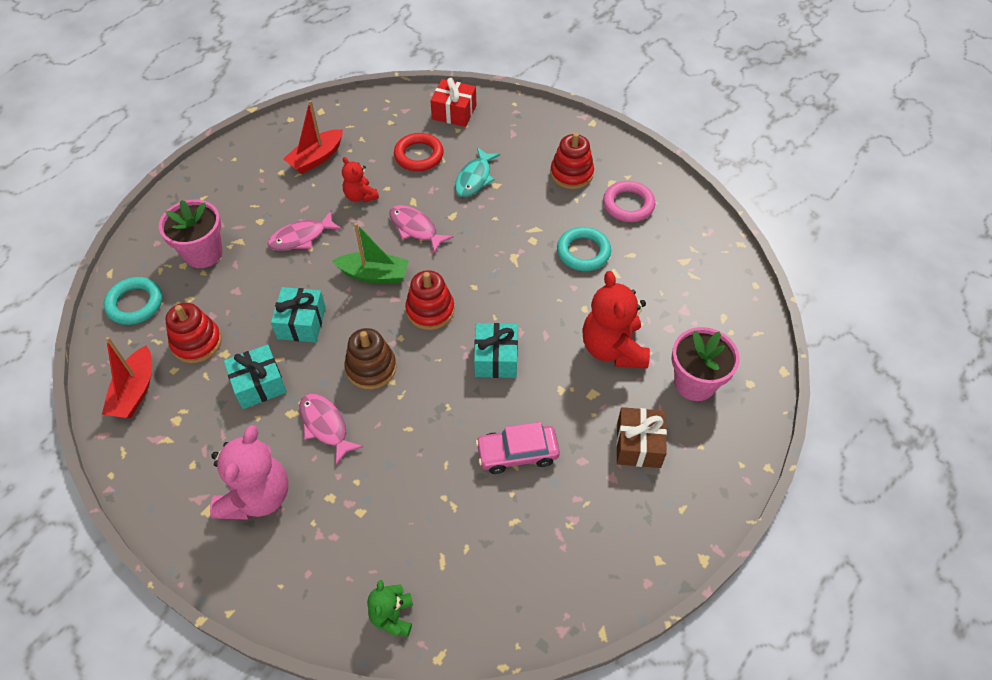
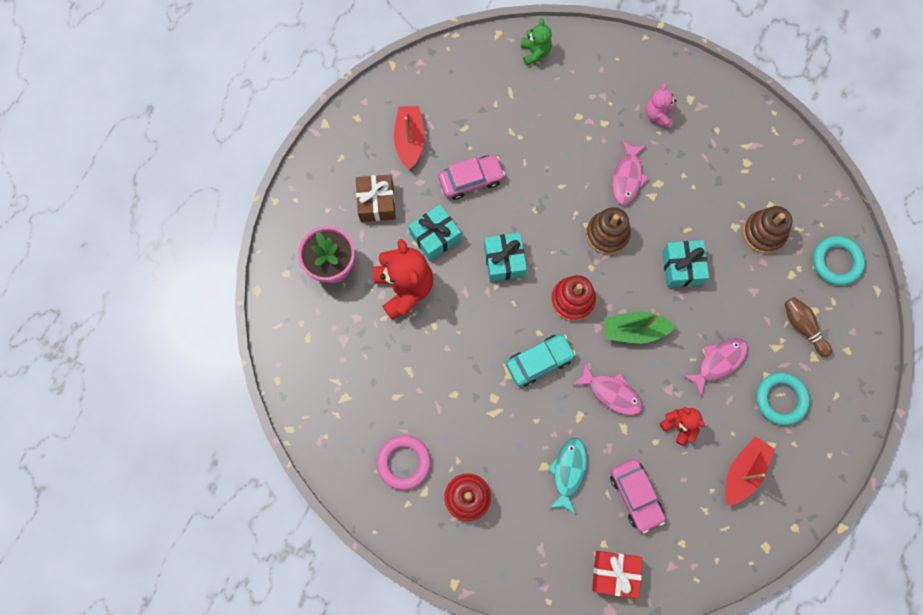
camera: 170 degrees right, 20 degrees up
red boat [102,337,152,418] -> red boat moved to [394,106,425,170]
pink flower pot [159,200,223,268] -> brown bowling pin [784,297,832,357]
red stacking toy [165,303,222,363] -> brown stacking toy [743,206,792,253]
pink teddy bear [210,425,288,520] -> pink teddy bear [646,83,677,128], size x0.55
turquoise gift [224,345,287,409] -> turquoise gift moved to [408,205,461,261]
pink fish [299,394,363,465] -> pink fish turned 60 degrees clockwise [612,140,648,205]
red ring [394,133,444,171] -> pink car [610,459,666,533]
turquoise ring [557,227,611,271] -> turquoise ring moved to [756,372,810,425]
none -> turquoise car [506,334,576,387]

